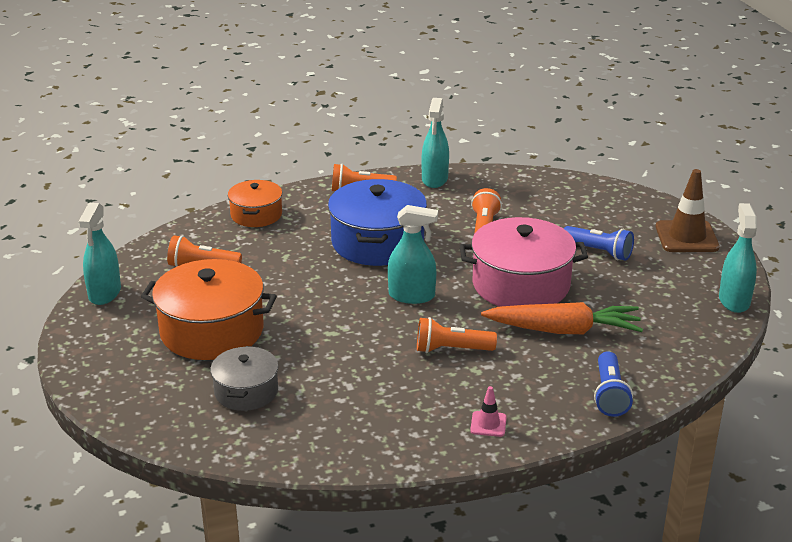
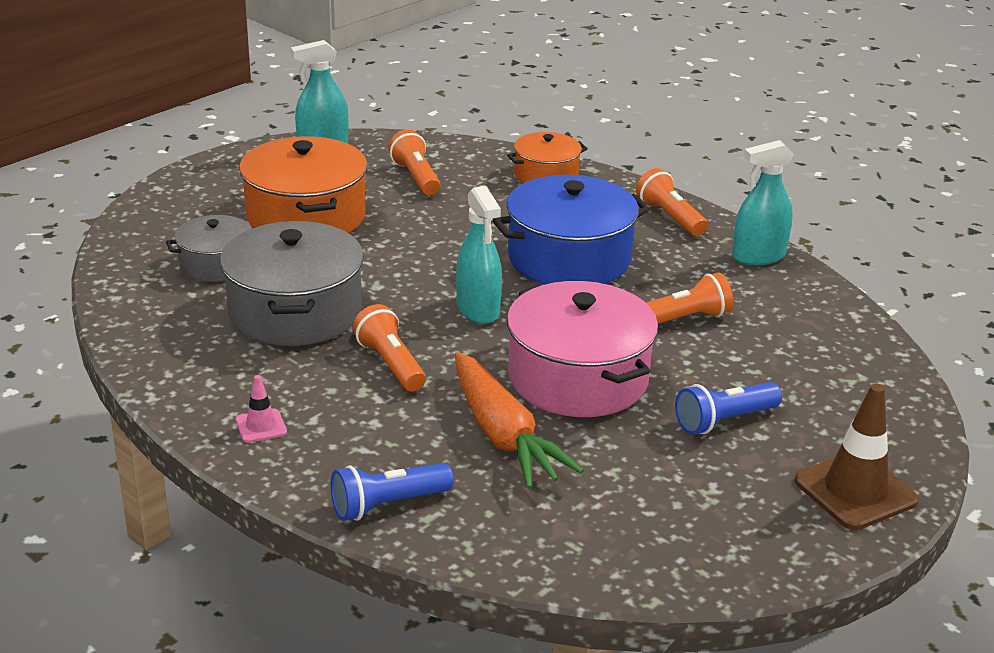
camera: 60 degrees right, 0 degrees up
blue flashlight [564,226,634,261] -> blue flashlight turned 60 degrees clockwise [675,382,782,434]
turquoise spray bottle [719,203,757,313] -> none
none -> grey pot [220,221,364,346]

